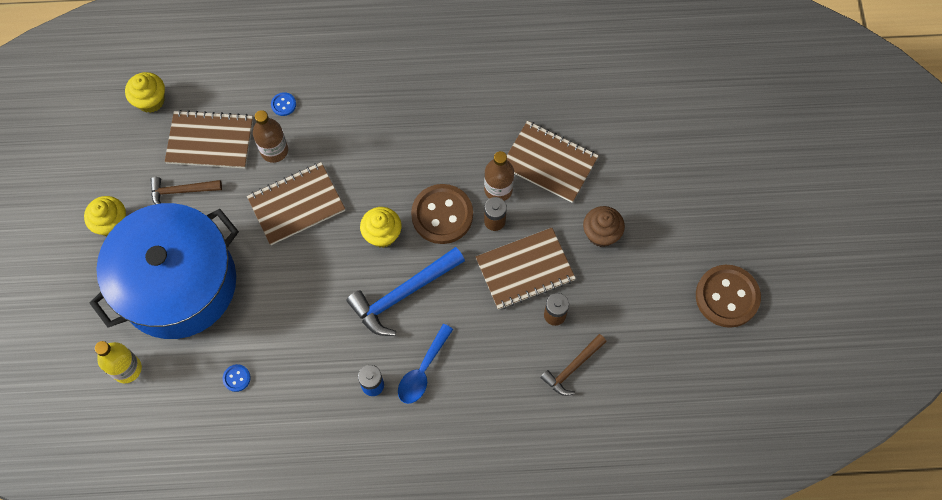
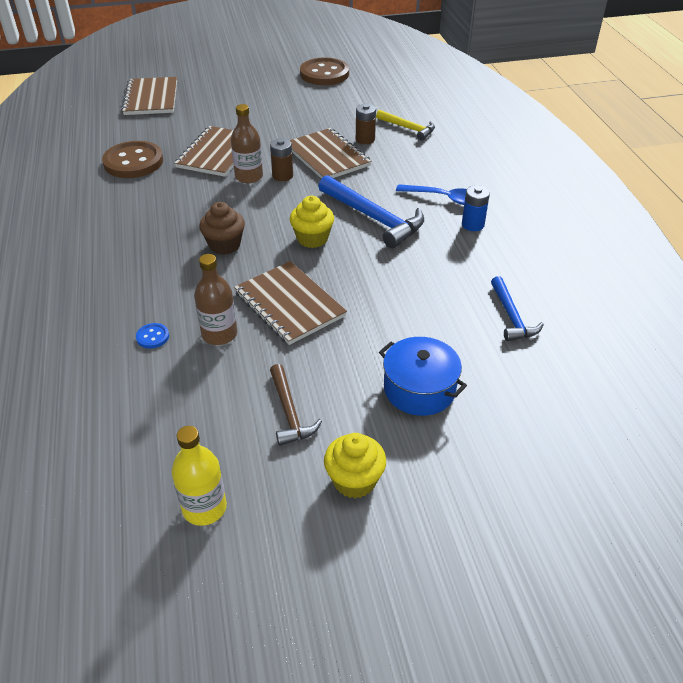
camera: 100 degrees left, 25 degrees down
blue pot [90,203,239,339] -> blue pot [379,337,467,416], size x0.46
yellow bottle [95,341,142,383] -> yellow bottle moved to [171,426,227,526]
yellow cupcake [125,72,165,113] -> none
brown notebook [165,110,253,168] -> brown notebook moved to [121,77,177,115]
blue button [222,364,251,392] -> blue hammer [491,276,544,341]
brown button [411,184,473,244] -> brown button moved to [102,141,163,178]
brown hammer [540,334,607,396] -> yellow hammer [376,110,435,141]
brown cupcake [583,206,625,247] -> brown cupcake moved to [199,202,245,255]

